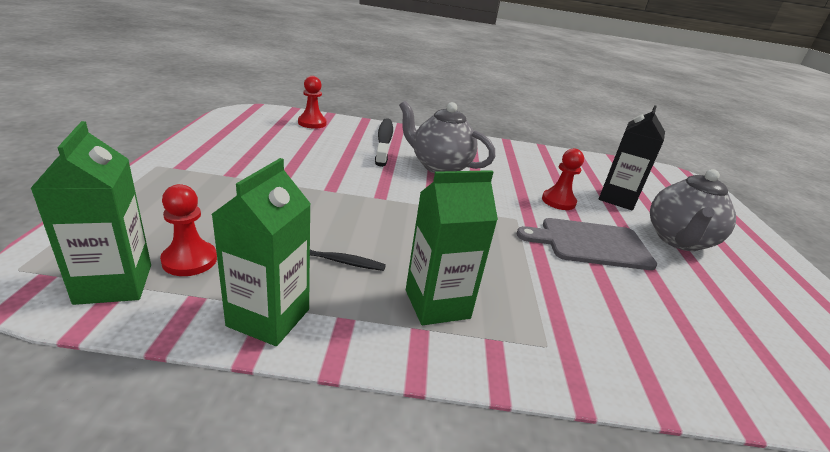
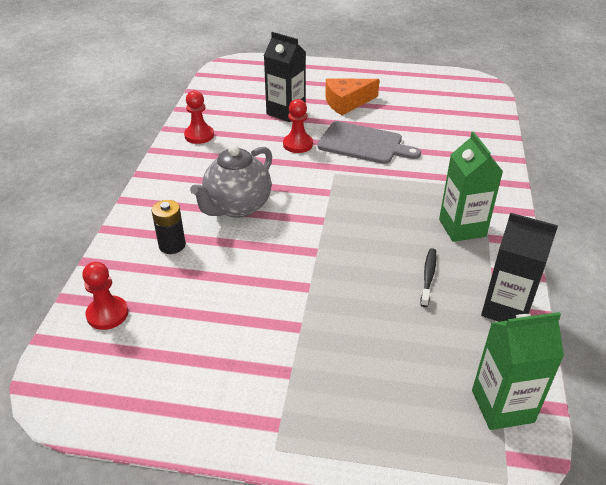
camera: 80 degrees left, 10 degrees up
red pawn [160,184,217,276] -> red pawn moved to [184,91,214,144]
green carton [211,158,311,346] -> black carton [481,213,558,322]
black toothbrush [375,118,393,167] -> black battery [152,200,186,254]
grey cutting board [517,218,657,270] -> grey cutting board turned 75 degrees counterclockwise [317,121,421,164]
grey teapot [650,169,736,251] -> orange cheese [325,79,380,115]

